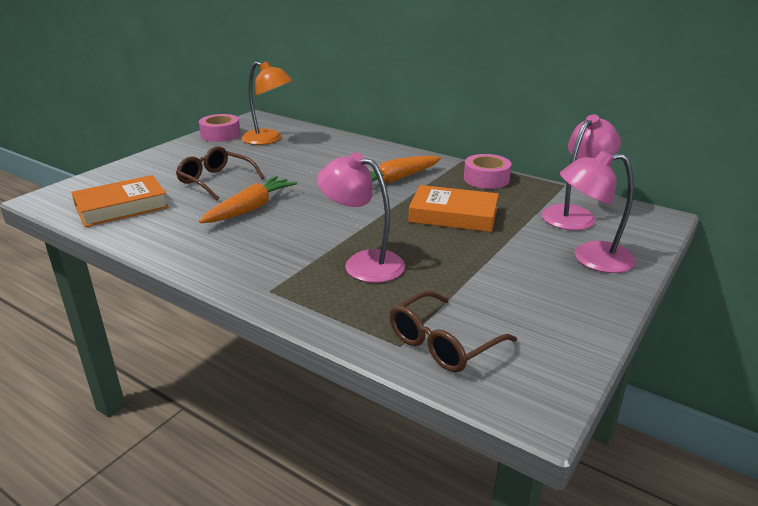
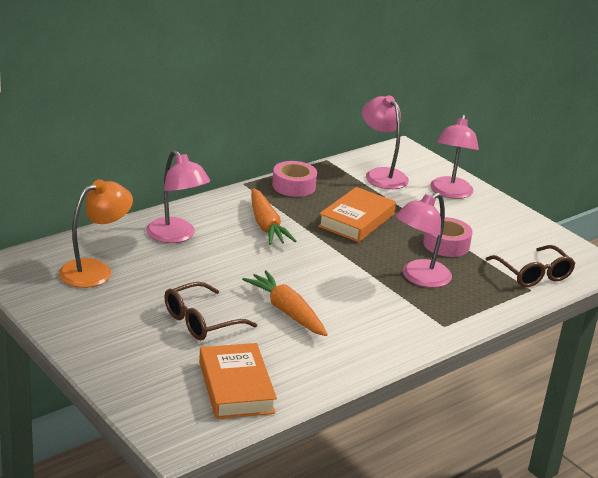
camera: 75 degrees left, 0 degrees up
pink tape [199,114,241,142] -> pink tape moved to [423,217,472,257]
none -> pink lamp [146,150,210,243]

